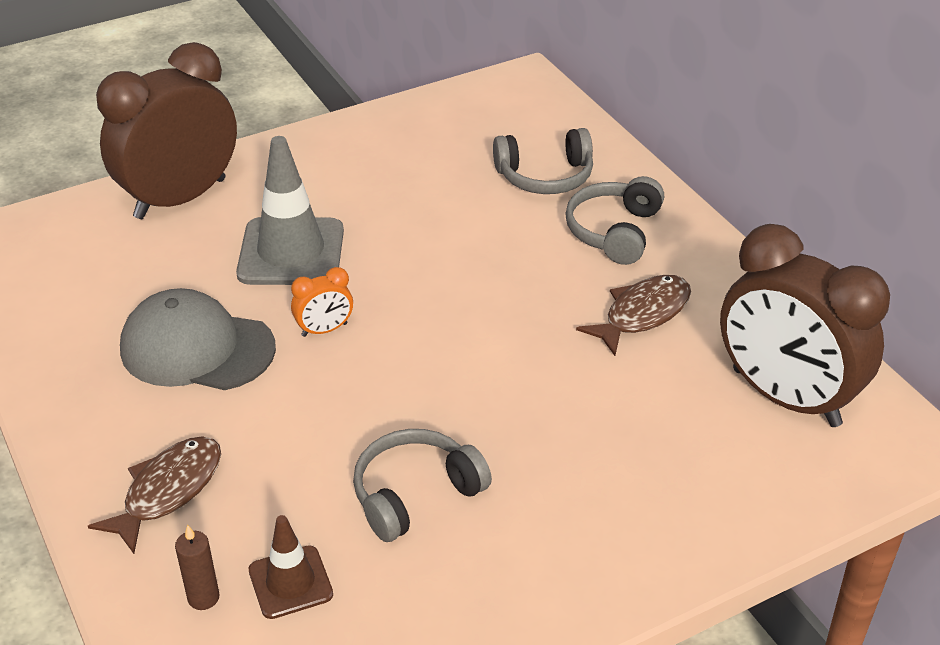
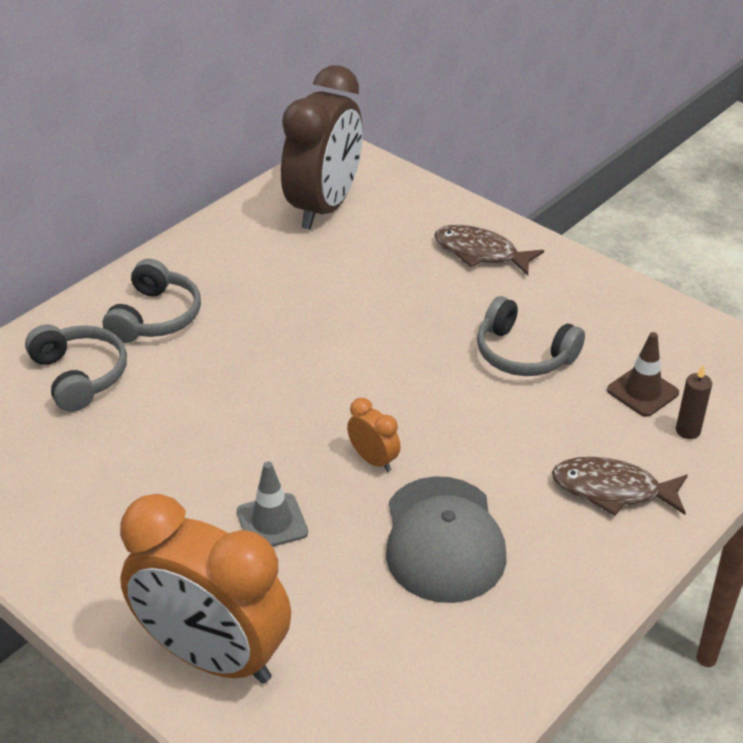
camera: 110 degrees left, 0 degrees up
brown clock [96,42,237,219] -> orange clock [120,494,291,684]
grey traffic cone [236,136,344,285] -> grey traffic cone [237,462,308,547], size x0.57
grey headphones [565,176,664,265] -> grey headphones turned 75 degrees counterclockwise [103,259,201,343]
brown fish [576,275,691,356] -> brown fish moved to [434,225,544,276]

